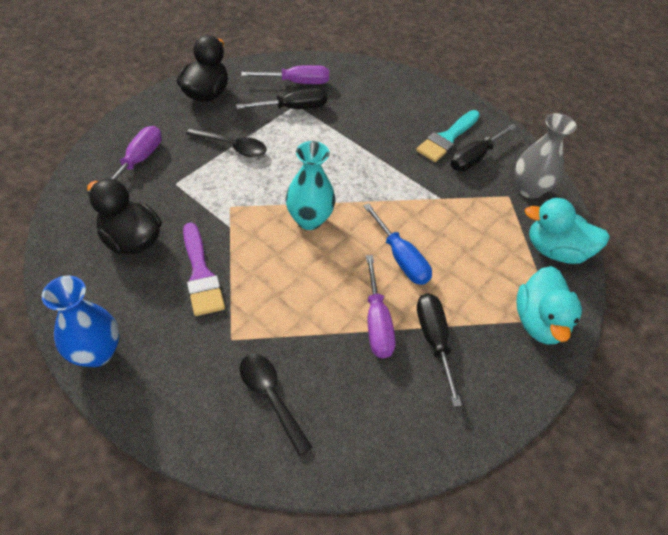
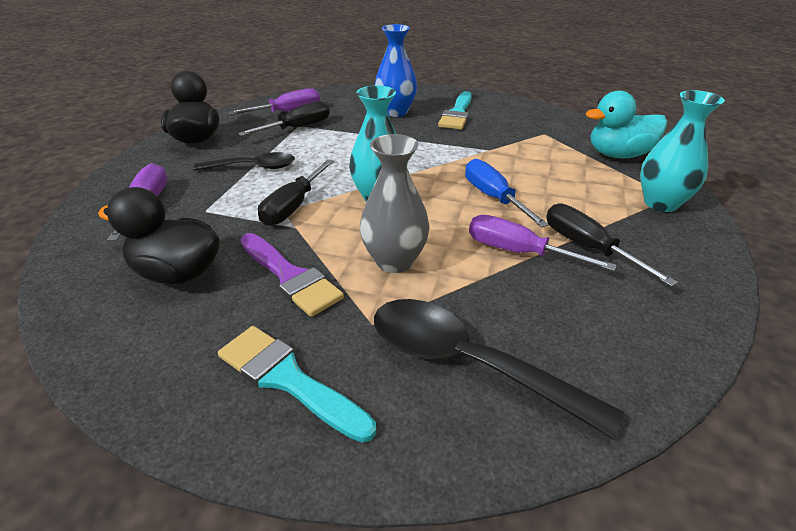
camera: 20 degrees left, 15 degrees down
blue vase [42,276,119,367] -> blue vase moved to [375,24,417,117]
black spoon [240,354,313,456] -> black spoon [374,299,624,440], size x1.55
blue screwdriver [363,203,432,285] -> blue screwdriver turned 150 degrees counterclockwise [465,159,549,227]
purple screwdriver [366,255,396,358] -> purple screwdriver turned 150 degrees clockwise [469,215,617,271]
black screwdriver [450,124,517,171] -> black screwdriver moved to [258,159,334,226]
grey vase [515,113,577,198] -> grey vase moved to [360,134,430,273]
turquoise duck [516,266,582,344] -> turquoise vase [640,90,725,212]
none -> turquoise brush [218,326,376,443]

